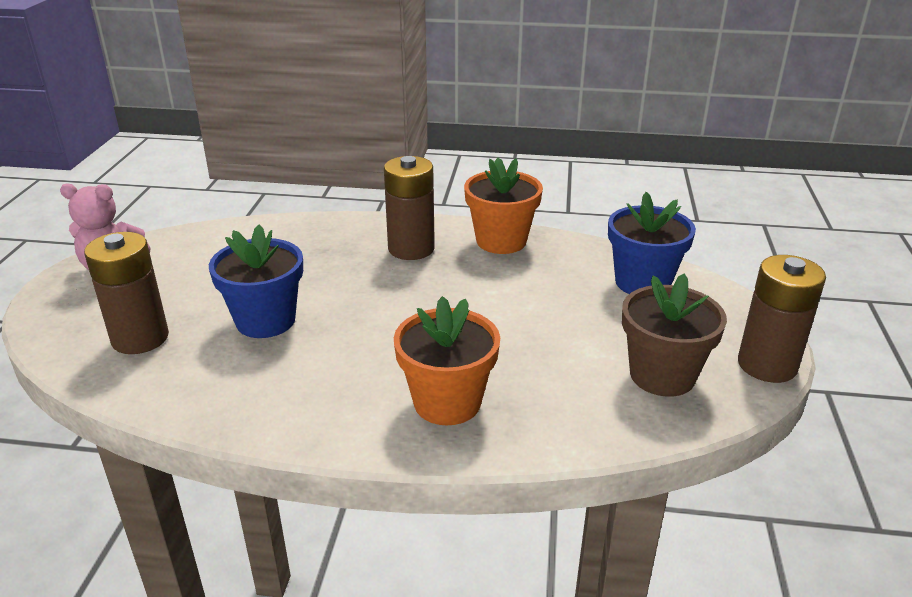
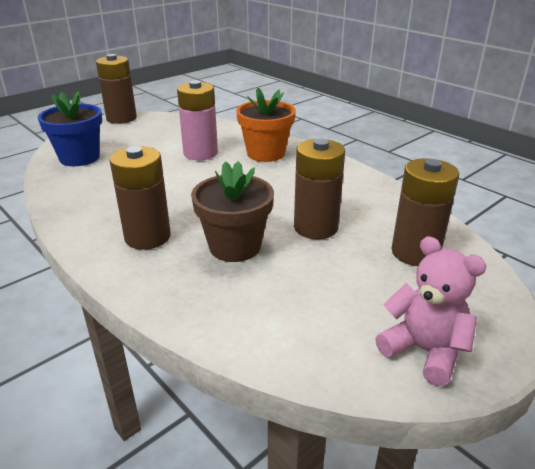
camera: 140 degrees left, 0 degrees up
blue flower pot [209,225,303,338] -> brown battery [294,139,345,239]
orange flower pot [464,158,543,254] -> none
brown flower pot [622,274,727,396] -> brown flower pot moved to [191,161,274,262]
none -> pink battery [177,80,218,160]

